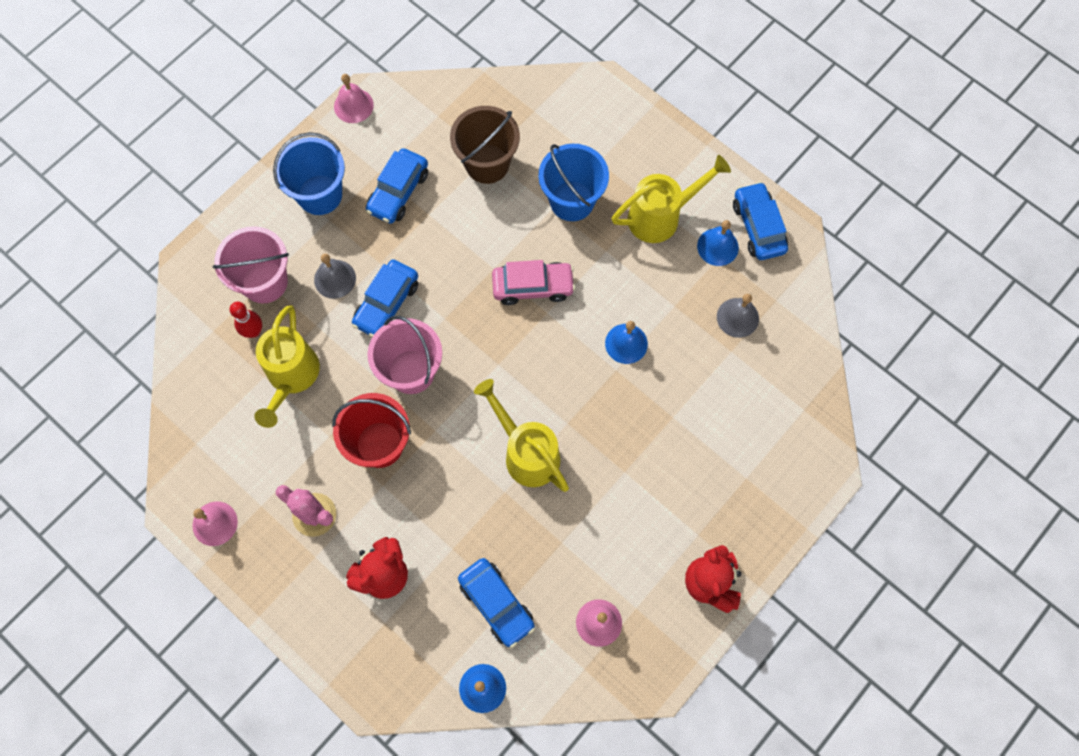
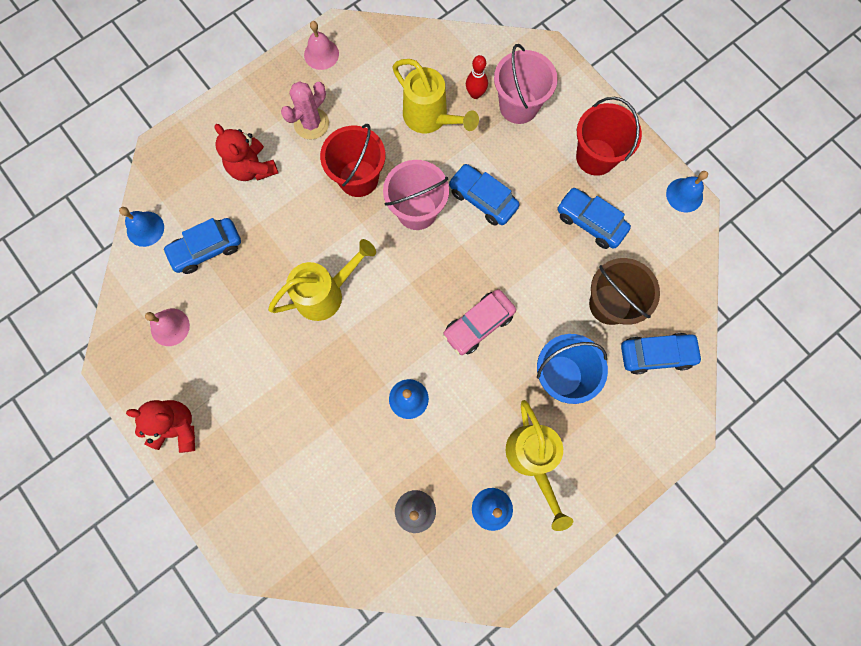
camera: 100 degrees right, 5 degrees up
yellow watering can [254,305,320,428] -> yellow watering can turned 150 degrees counterclockwise [392,59,479,133]
blue bucket [273,132,345,215] -> red bucket [576,97,642,176]
grey bell [314,254,356,299] -> none
pink bell [334,74,374,123] -> blue bell [666,171,708,212]
pink car [492,260,575,305] -> pink car turned 45 degrees clockwise [443,289,516,355]
blue car [733,182,788,260] -> blue car moved to [621,333,703,375]

